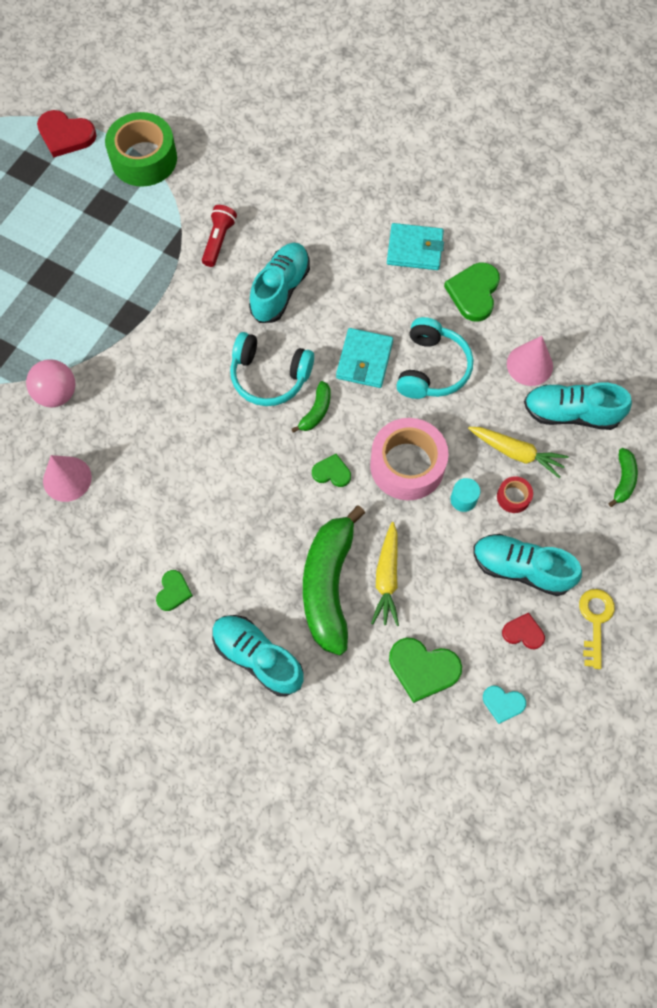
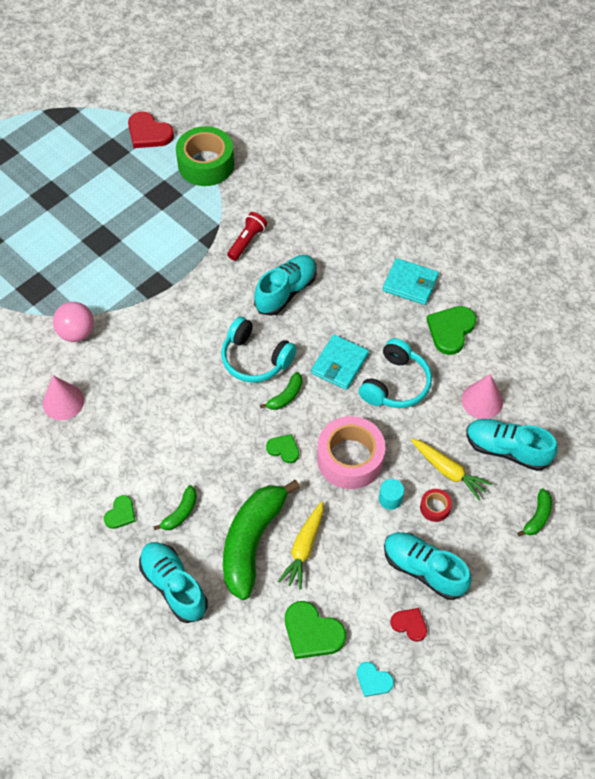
camera: 15 degrees right, 10 degrees down
yellow key [579,589,615,669] -> none
none -> green banana [153,485,197,530]

